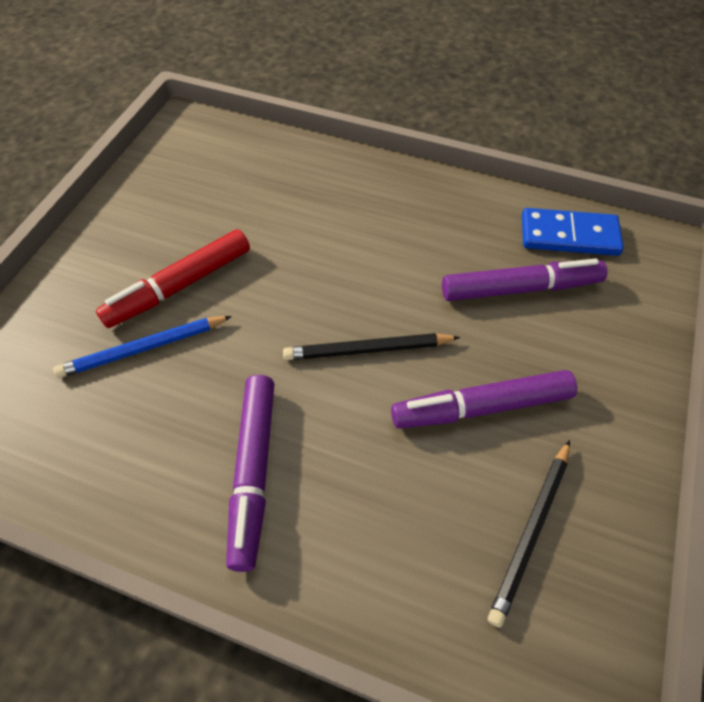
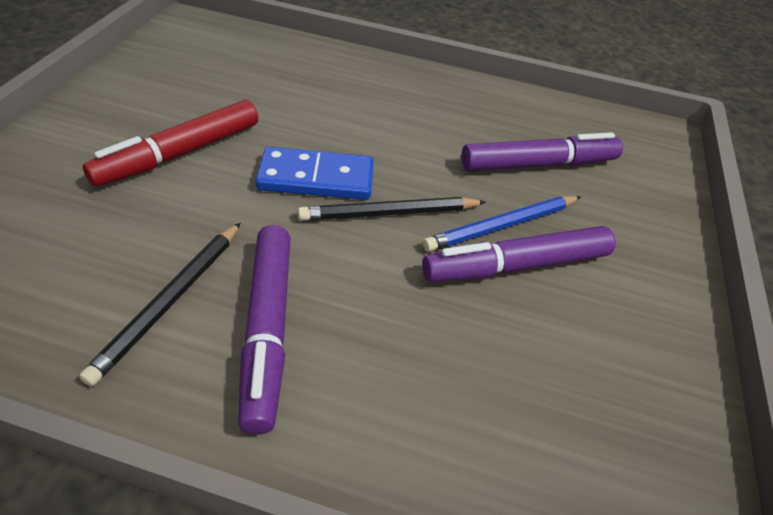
camera: 10 degrees left, 10 degrees down
blue pencil [53,316,232,378] -> blue pencil moved to [423,196,581,252]
black pencil [488,440,570,628] -> black pencil moved to [79,222,241,386]
blue domino [522,208,624,256] -> blue domino moved to [255,147,374,200]

